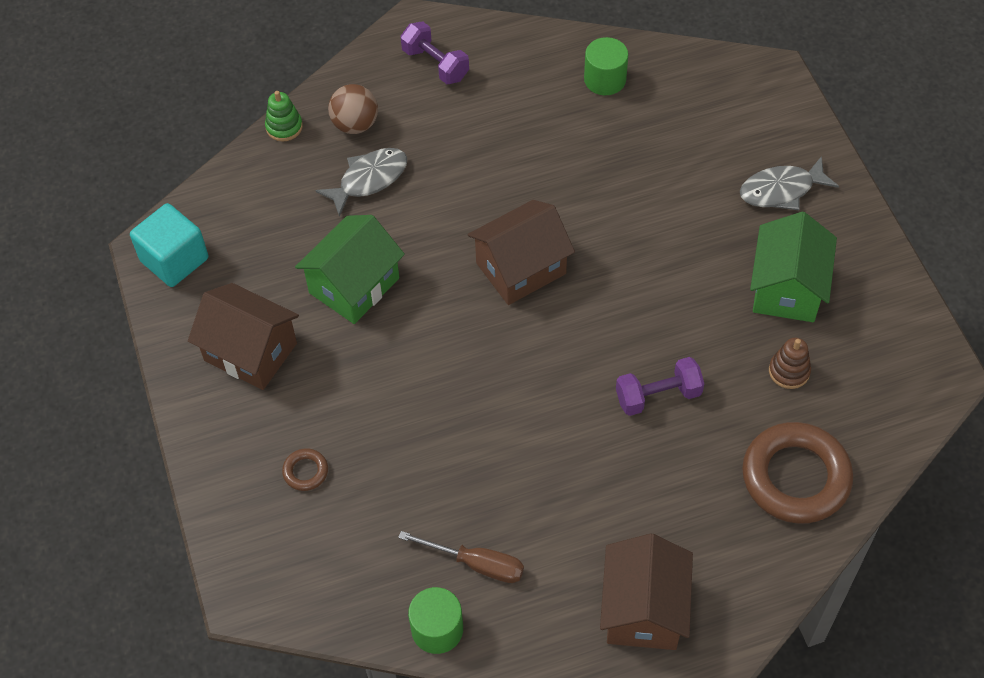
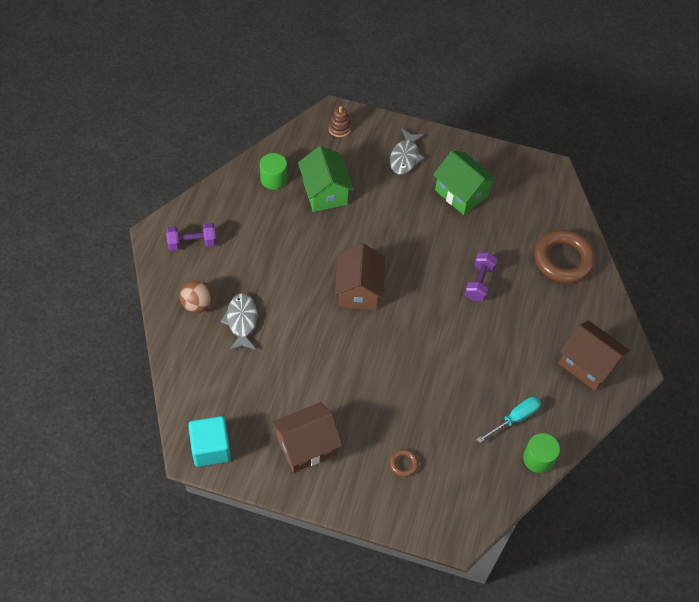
camera: 60 degrees left, 0 degrees up
green stacking toy [265,91,303,141] -> none
green house [295,215,405,324] -> green house moved to [298,146,354,212]
brown screwdriver [398,531,524,583] -> turquoise screwdriver [477,397,541,443]
brown stacking toy [769,338,811,389] -> brown stacking toy moved to [329,106,351,137]

